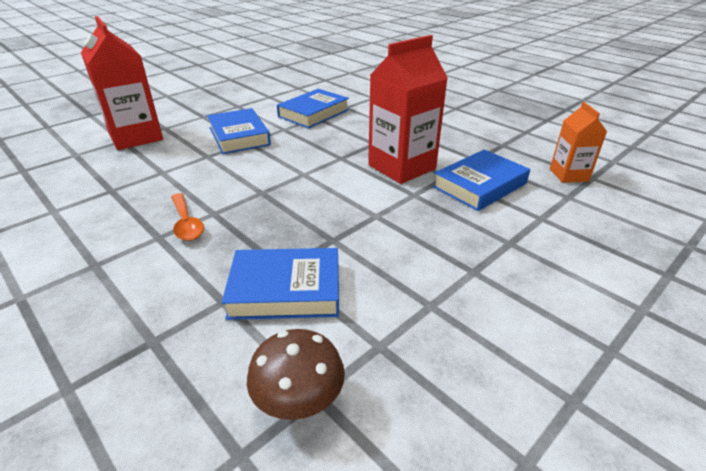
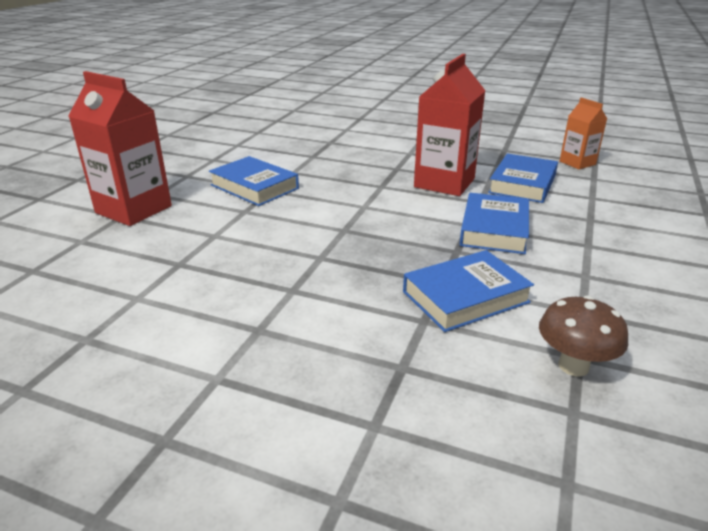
camera: 25 degrees left, 5 degrees down
orange spoon [171,193,204,241] -> none
blue book [277,89,349,128] -> blue book moved to [460,193,529,254]

